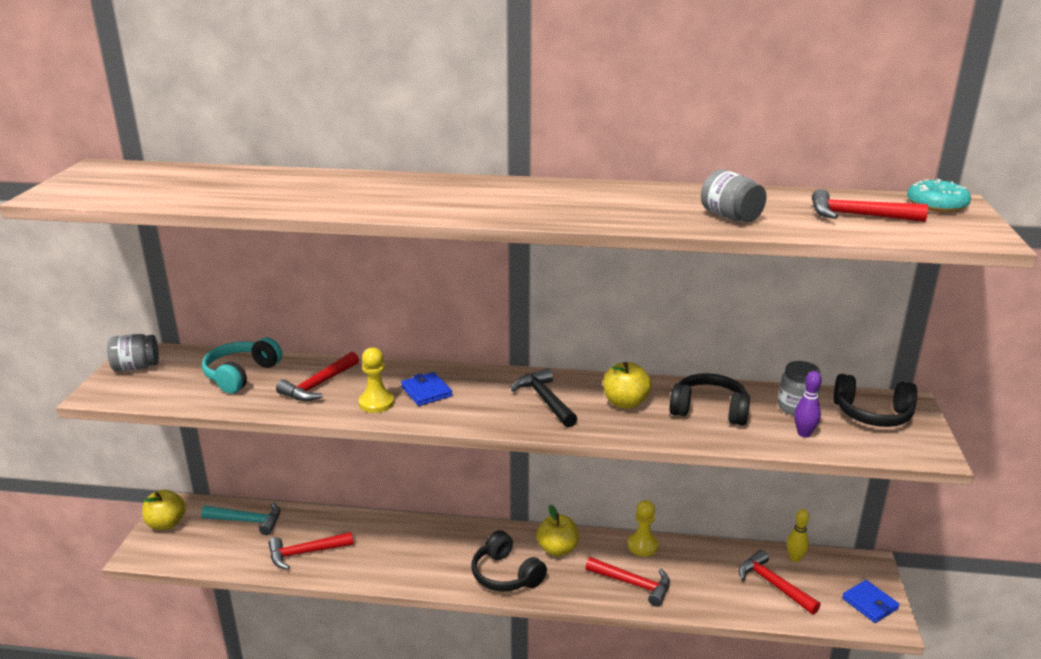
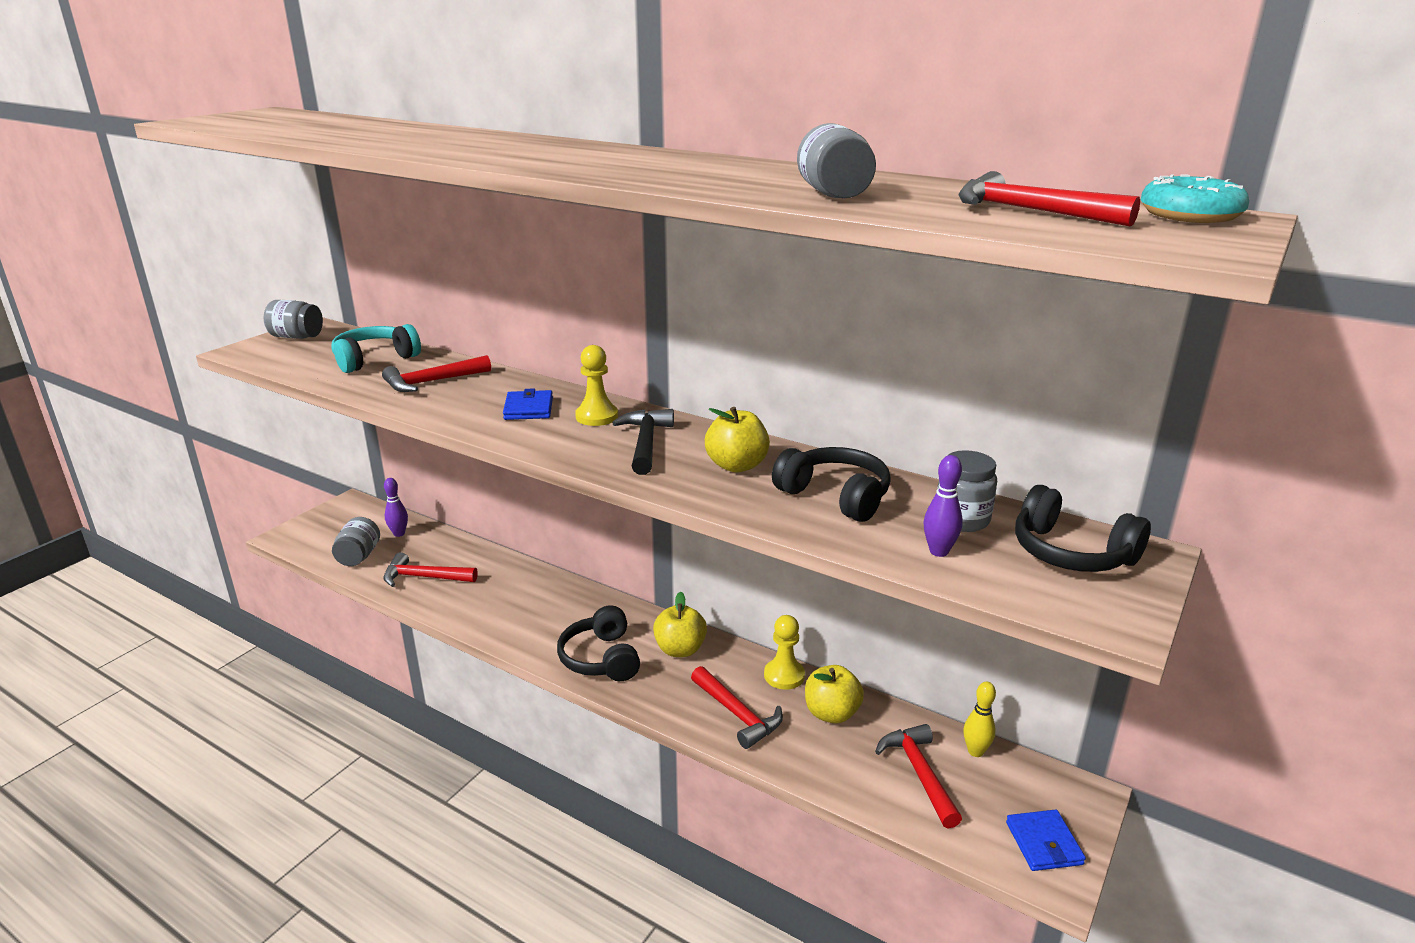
camera: 25 degrees right, 0 degrees up
yellow apple [142,490,186,530] -> yellow apple moved to [805,665,864,723]
turquoise hammer [201,502,280,535] -> purple bowling pin [384,478,408,537]
yellow pawn [359,347,394,413] -> yellow pawn moved to [575,345,618,426]
none -> grey jar [332,517,380,566]

